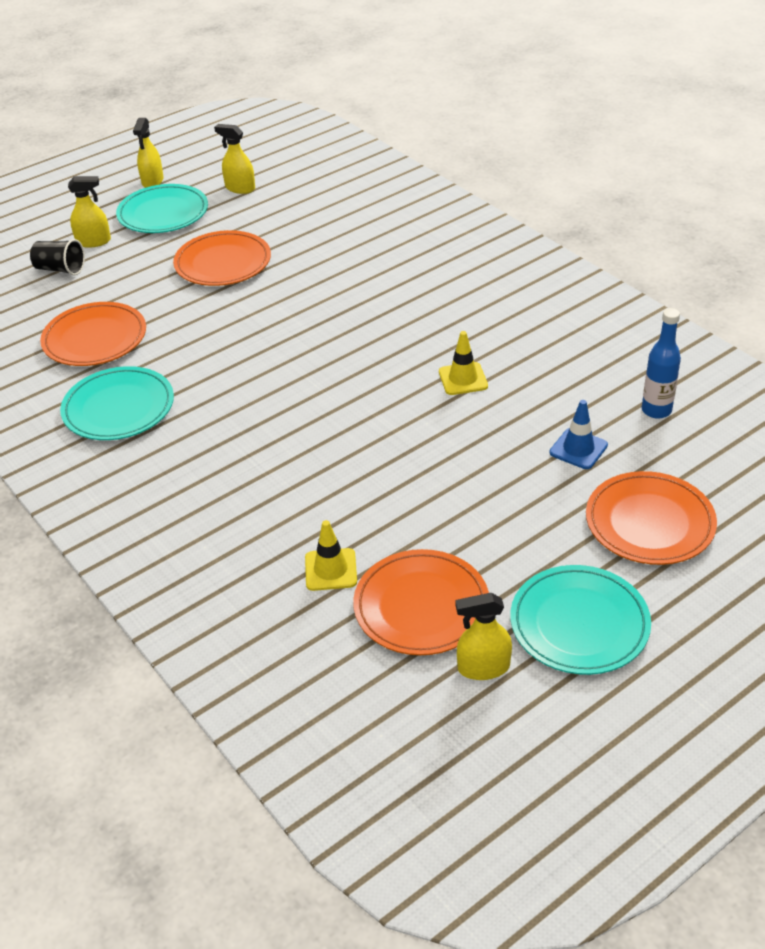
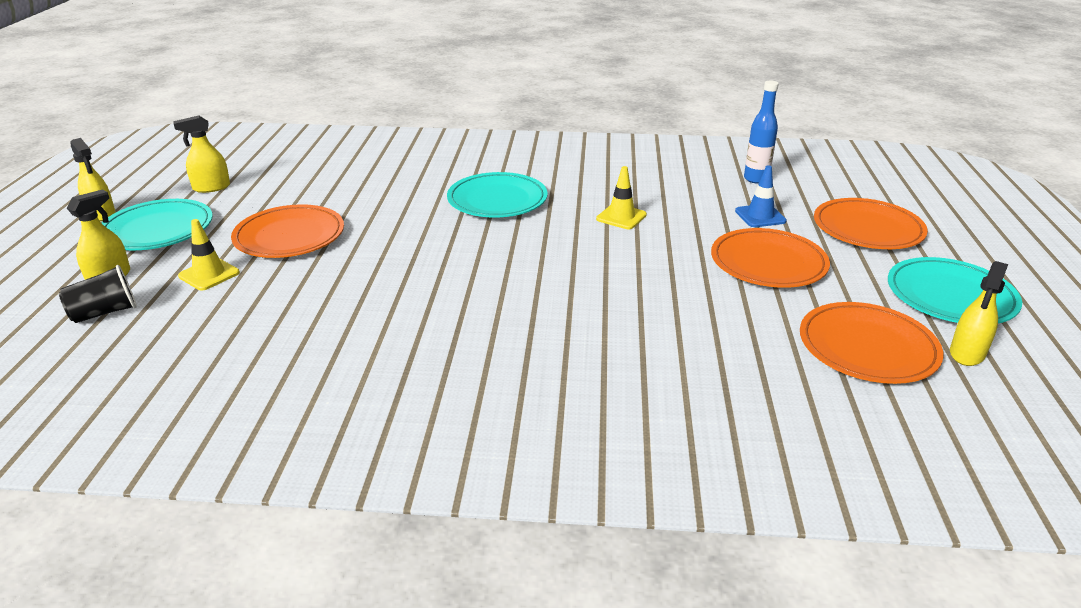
camera: 50 degrees left, 10 degrees down
orange plate [40,302,146,366] -> orange plate moved to [711,228,830,288]
turquoise plate [60,366,174,440] -> turquoise plate moved to [447,172,548,218]
yellow traffic cone [305,520,357,591] -> yellow traffic cone moved to [178,219,240,291]

